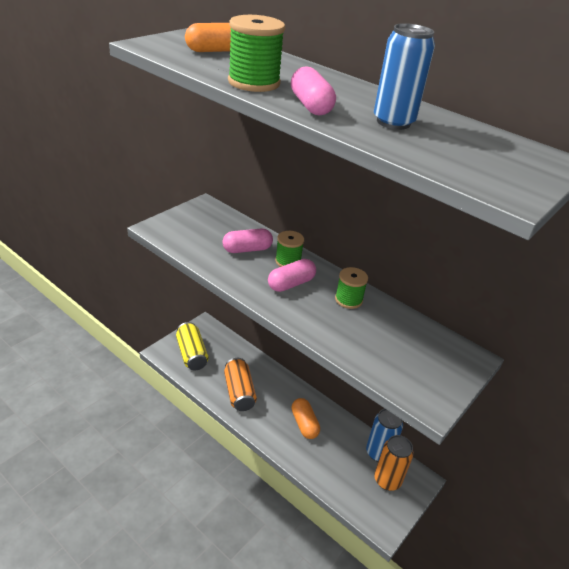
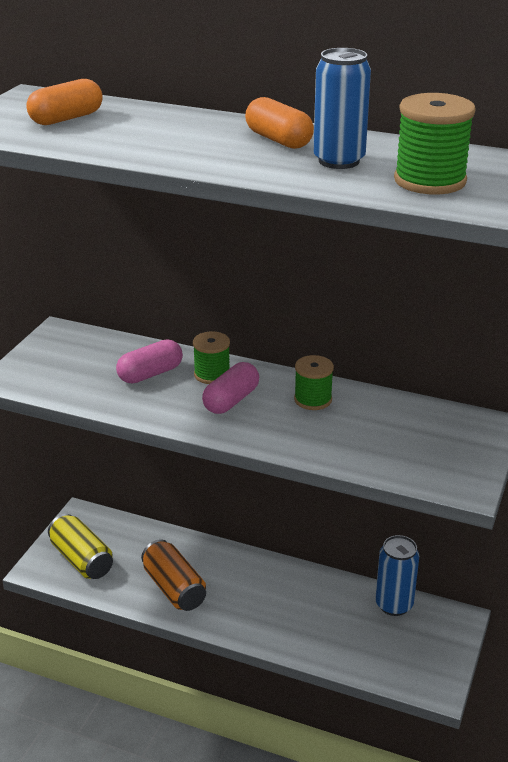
camera: 15 degrees left, 5 degrees down
green spool [228,15,285,92] -> green spool moved to [394,93,476,194]
pink capsule [291,66,336,116] -> none
orange capsule [291,398,320,439] -> orange capsule moved to [245,97,314,149]
orange can [374,435,414,491] -> none

